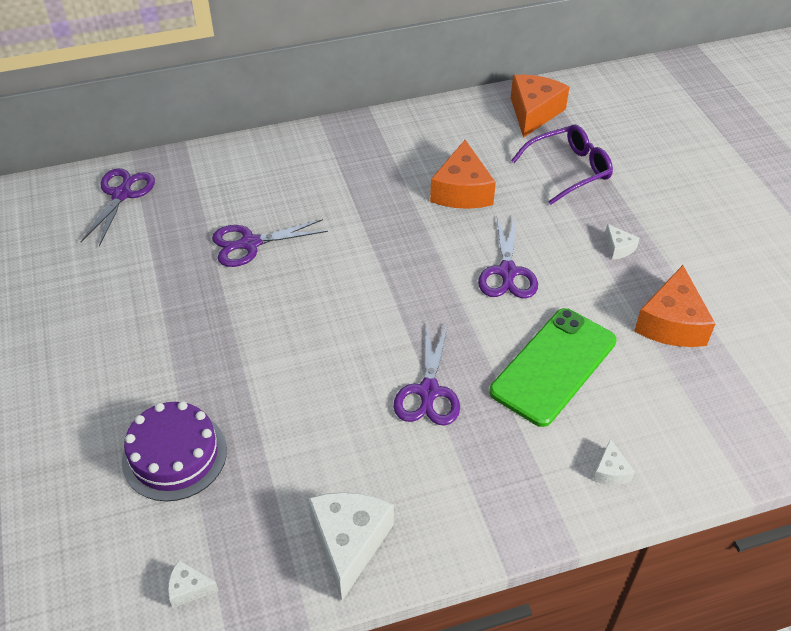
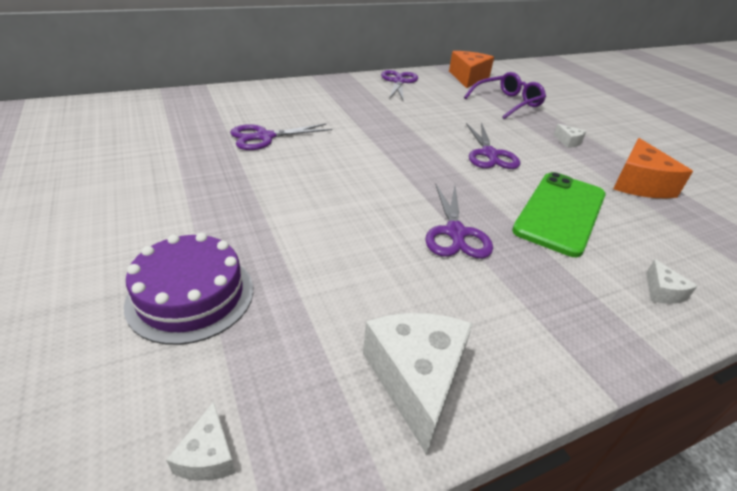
camera: 10 degrees left, 10 degrees down
purple scissors [81,168,155,246] -> purple scissors moved to [381,70,418,100]
white cheese [168,560,219,608] -> white cheese turned 90 degrees counterclockwise [166,402,235,481]
orange cheese [430,140,496,209] -> none

